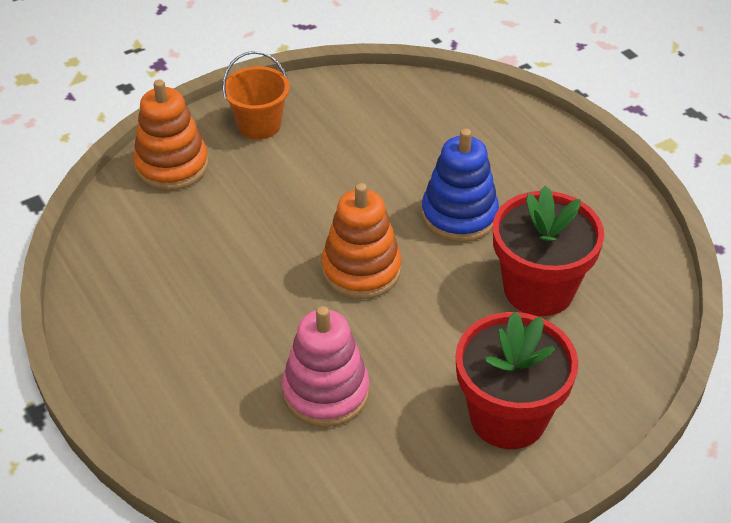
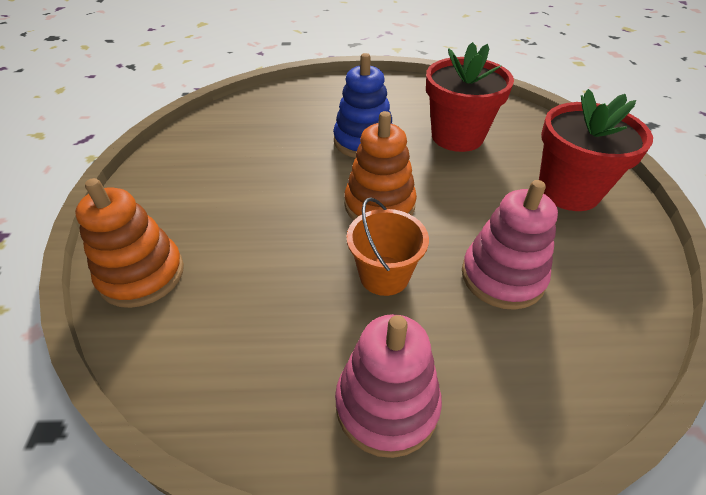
camera: 60 degrees left, 0 degrees up
orange bucket [223,51,290,140] -> orange bucket moved to [347,198,429,296]
none -> pink stacking toy [335,314,442,458]

